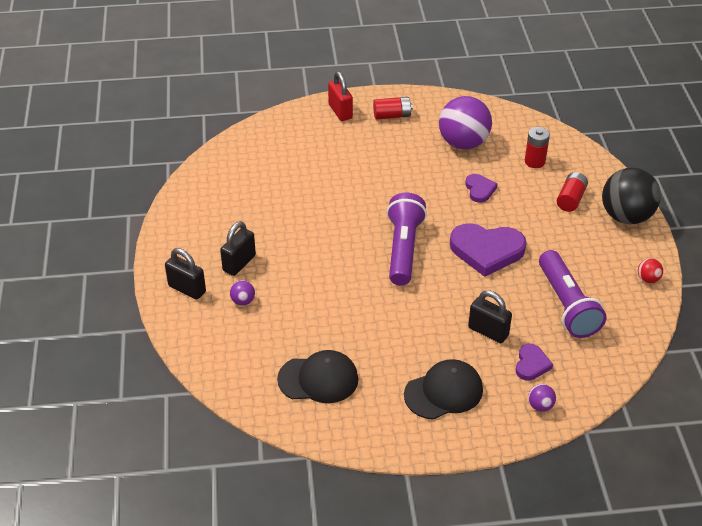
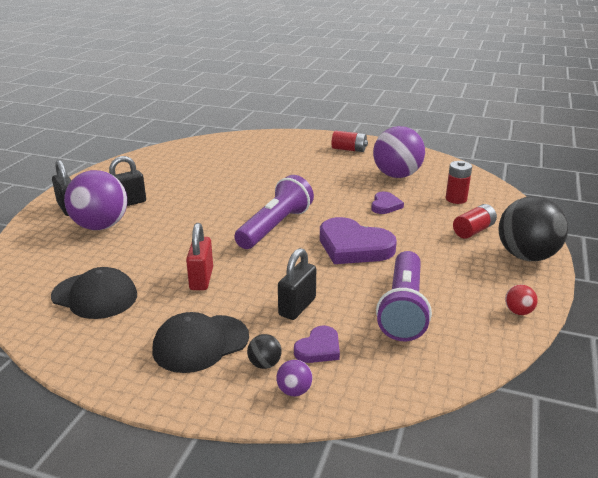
camera: 25 degrees right, 15 degrees down
purple ball [230,280,255,305] -> purple ball [64,170,127,230], size x2.41
red padlock [328,71,353,121] -> red padlock moved to [186,223,213,290]
black cap [404,359,483,419] -> black cap turned 150 degrees clockwise [152,312,249,373]
black padlock [468,291,512,343] -> black padlock turned 60 degrees clockwise [278,248,316,320]
none -> black ball [247,334,282,369]

